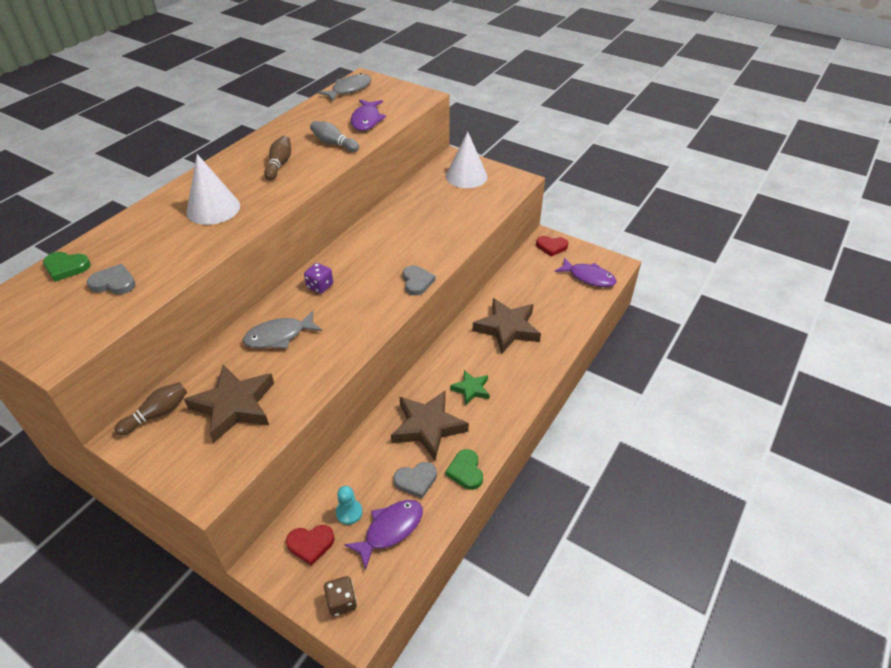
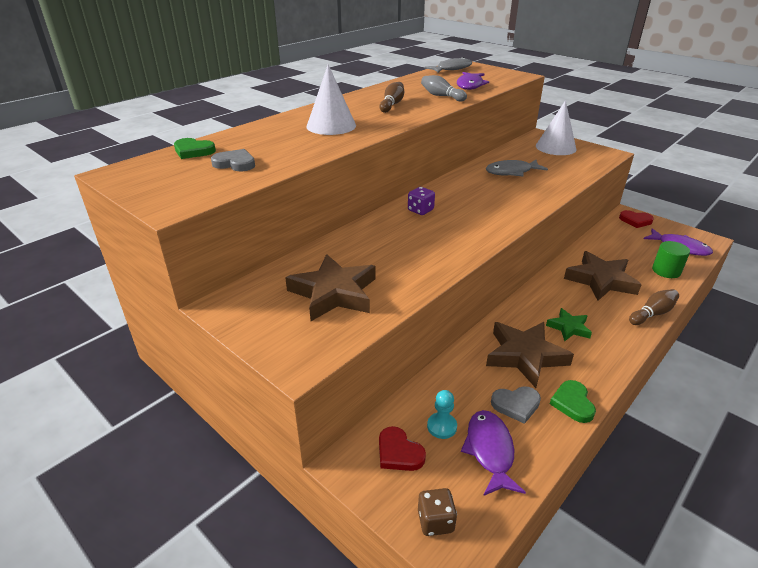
camera: 10 degrees right, 10 degrees down
brown bowling pin [114,382,187,436] -> brown bowling pin moved to [629,289,679,325]
grey fish [243,311,322,349] -> grey fish moved to [486,160,548,176]
red heart [286,525,335,566] -> red heart turned 45 degrees clockwise [379,426,426,471]
purple fish [344,500,423,569] -> purple fish turned 60 degrees counterclockwise [461,410,526,496]
grey heart [403,265,436,295] -> none
none -> green cylinder [652,241,690,278]

